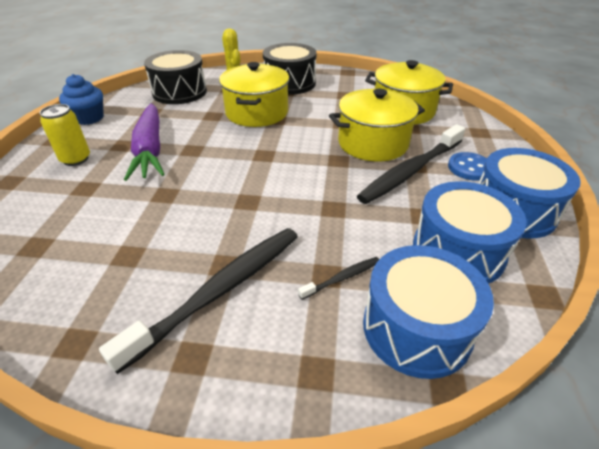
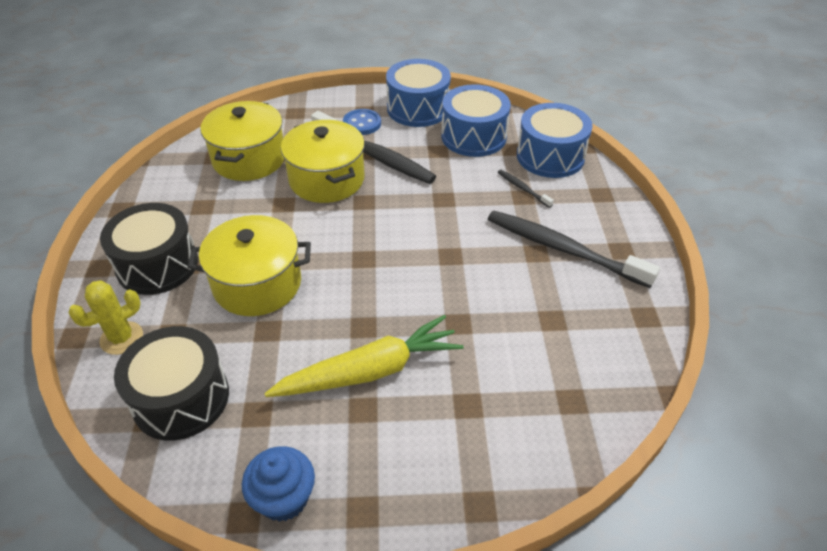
camera: 100 degrees left, 5 degrees up
yellow can [40,104,90,166] -> none
purple carrot [124,103,165,181] -> yellow carrot [264,315,464,397]

